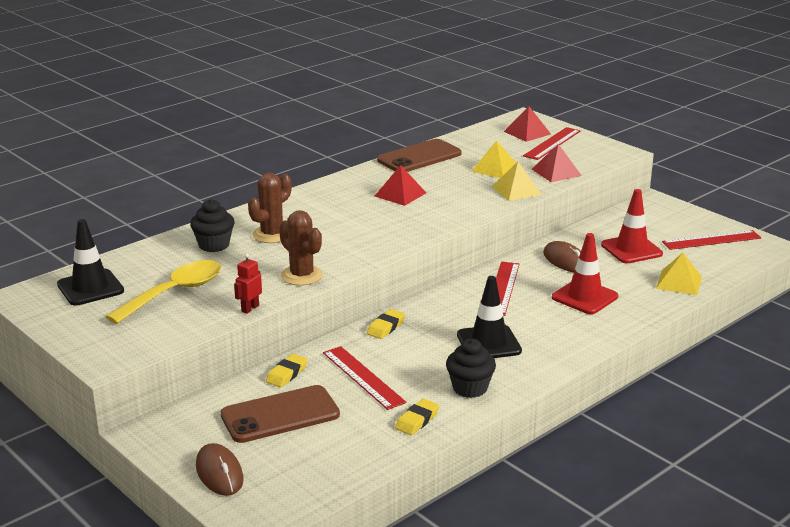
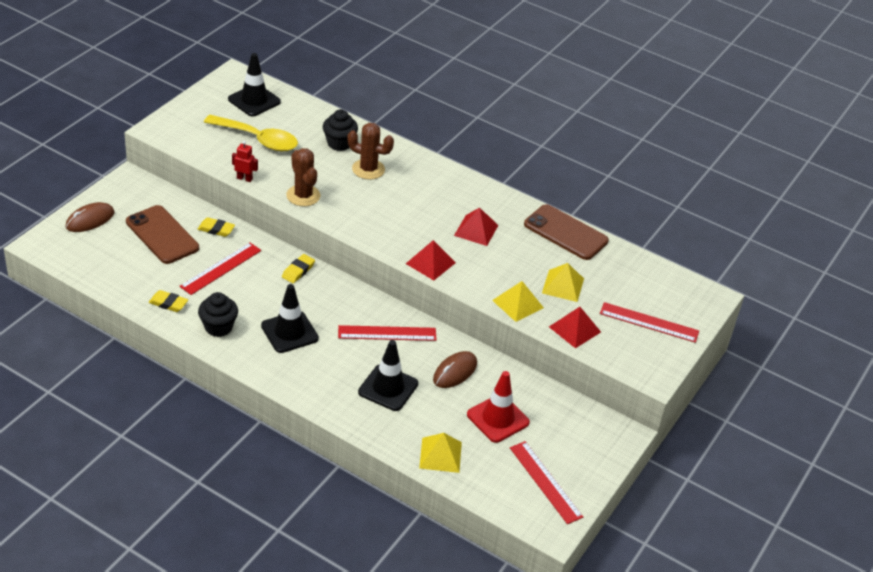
camera: 70 degrees right, 15 degrees up
brown cactus [279,210,323,286] -> brown cactus turned 60 degrees counterclockwise [286,148,320,206]
yellow eraser [367,309,405,339] -> yellow eraser turned 75 degrees counterclockwise [282,254,315,283]
red pyramid [504,106,551,142] -> red pyramid moved to [406,240,456,281]
red traffic cone [552,233,618,314] -> black traffic cone [358,340,418,411]

